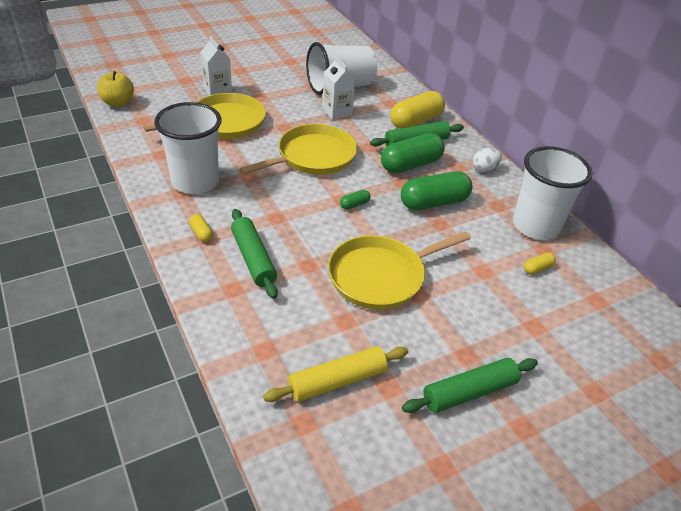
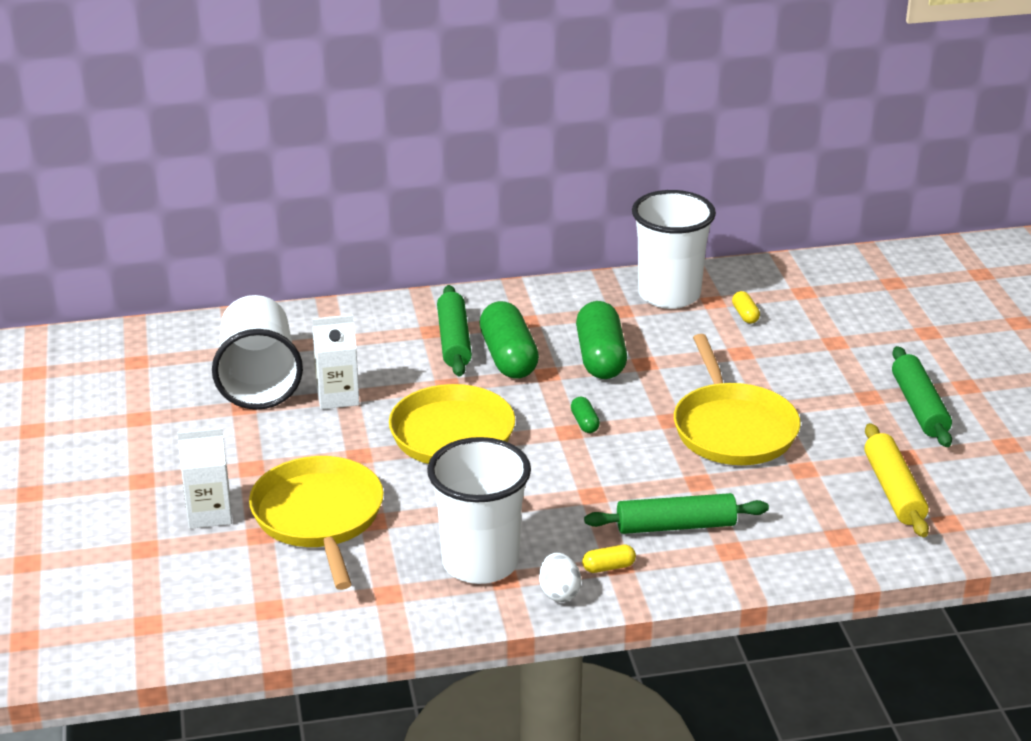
camera: 70 degrees left, 10 degrees down
yellow apple [97,71,134,107] -> none
yellow capsule [390,91,445,129] -> none
white egg [473,148,502,172] -> white egg moved to [539,553,581,602]

